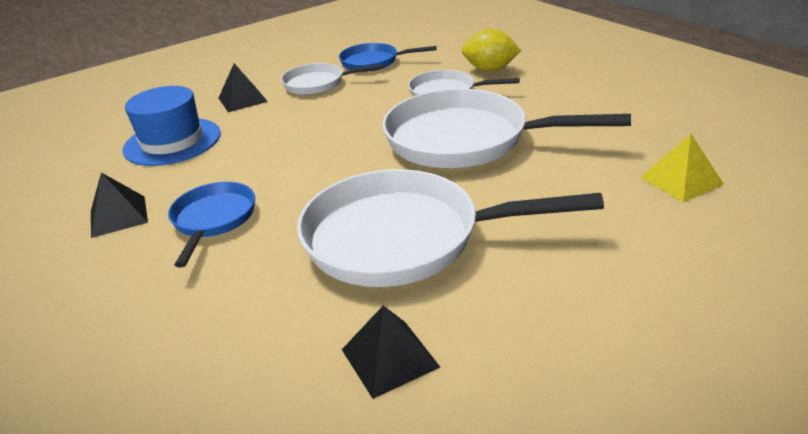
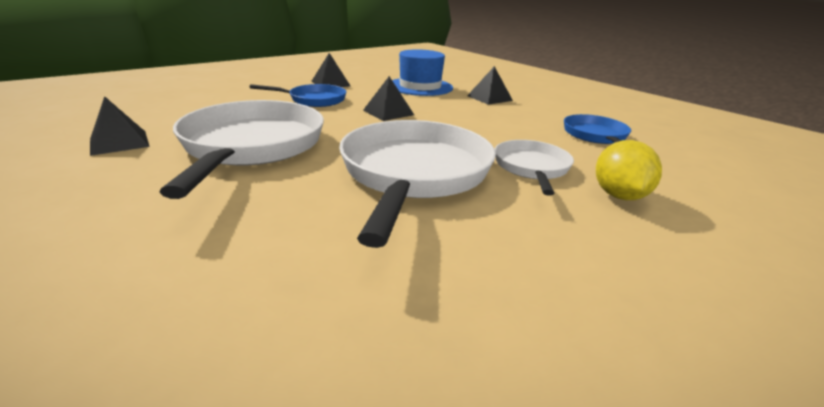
camera: 80 degrees right, 5 degrees down
white pan [281,63,384,95] -> none
yellow pyramid [640,134,724,202] -> none
none -> black pyramid [363,76,414,121]

